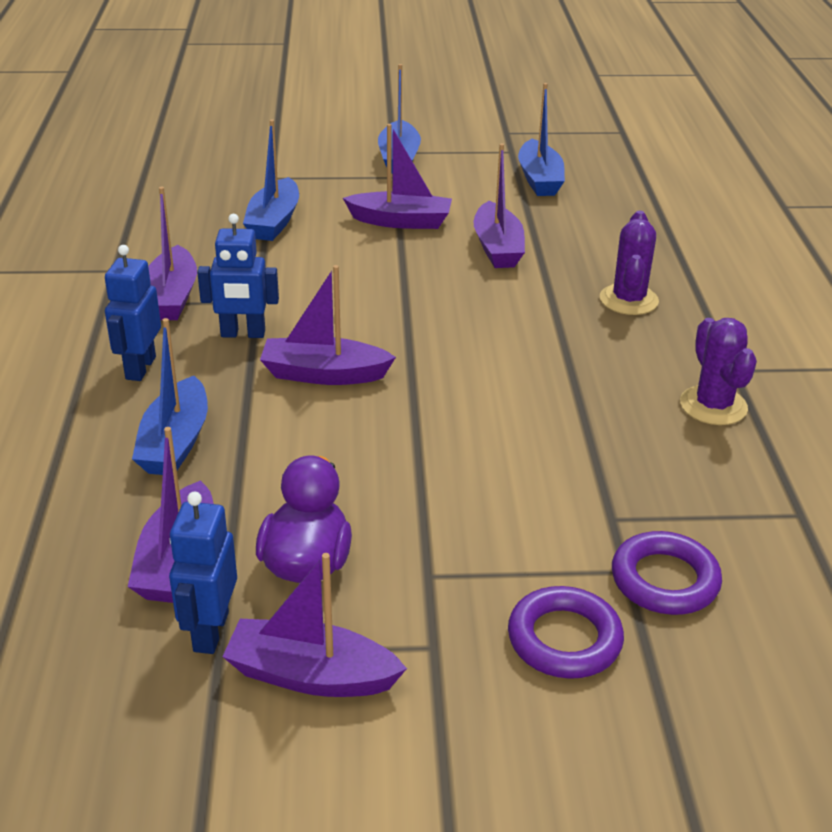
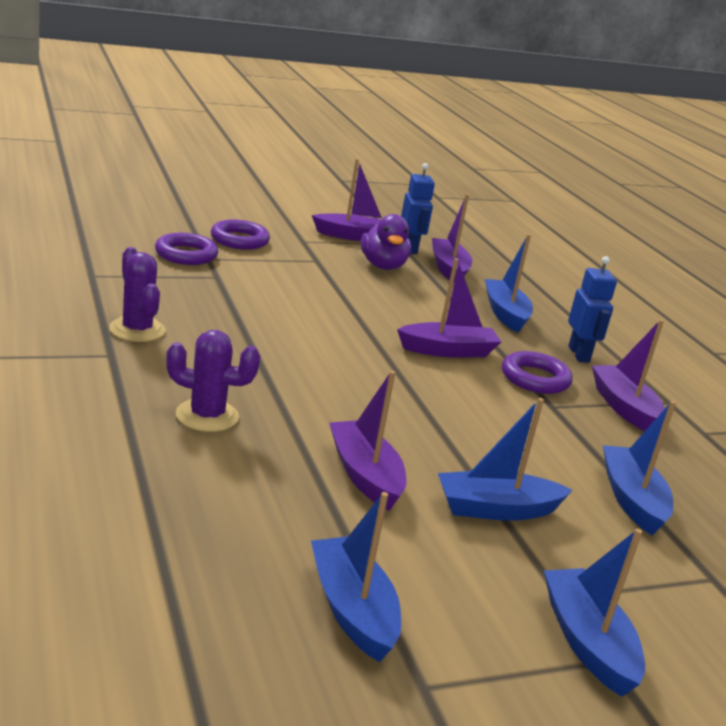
camera: 160 degrees right, 10 degrees down
blue robot [197,214,279,338] -> purple ring [502,351,573,394]
purple boat [343,124,452,229] -> blue boat [438,398,572,521]
purple cactus [600,211,659,315] -> purple cactus turned 75 degrees counterclockwise [166,330,261,432]

